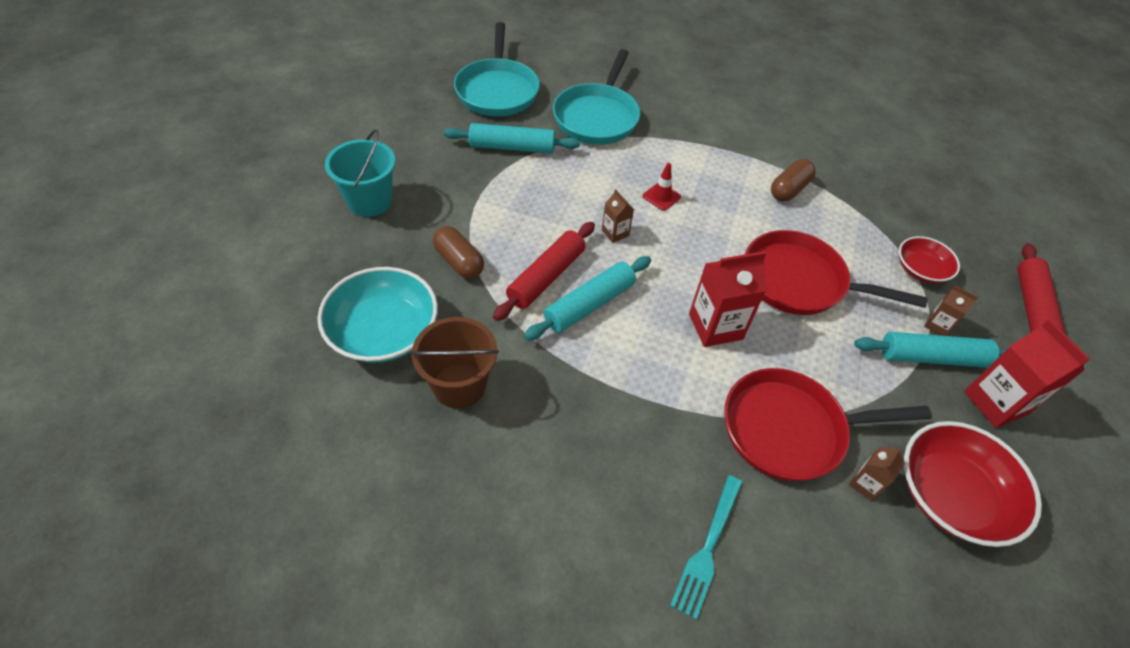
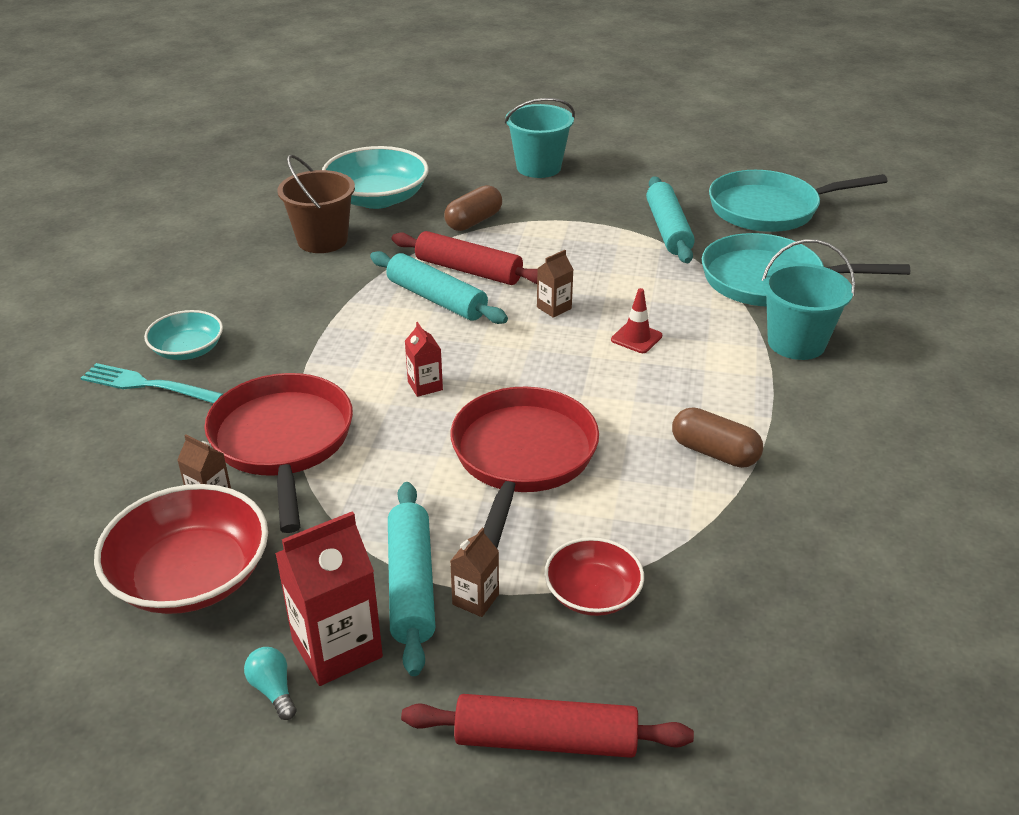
camera: 85 degrees right, 15 degrees down
red carton [689,251,767,347] -> red carton [405,322,443,397], size x0.52
none -> turquoise bowl [144,310,223,360]
none -> turquoise light bulb [244,647,296,720]
none -> turquoise bucket [761,239,855,360]

